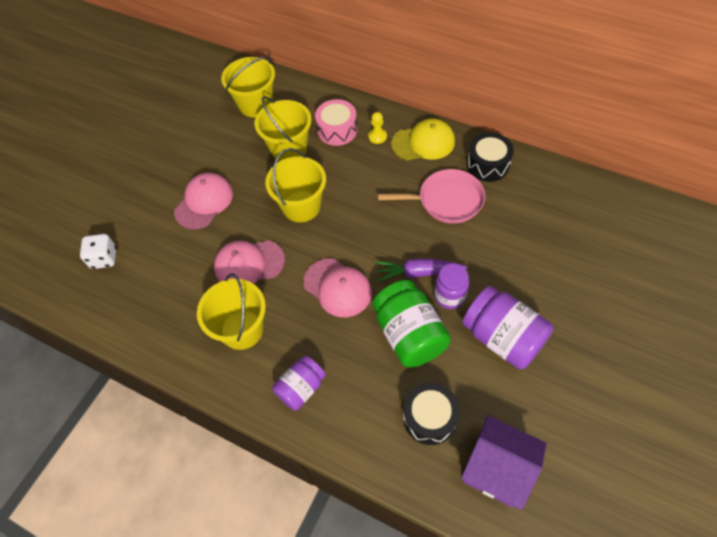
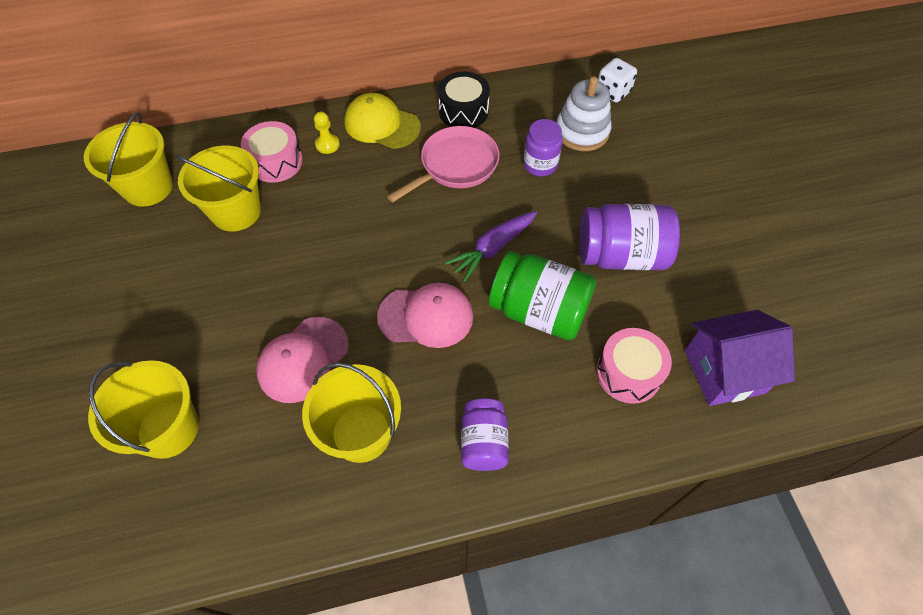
camera: 45 degrees left, 0 degrees up
white dice [80,234,117,269] -> white dice moved to [598,58,637,103]
pink cap [174,173,233,229] -> none
yellow bucket [265,148,326,222] -> yellow bucket moved to [88,360,199,459]
yellow cap [391,118,455,160] -> yellow cap turned 105 degrees counterclockwise [344,93,421,149]
black drum [403,383,460,445] -> pink drum [597,328,672,404]
purple jar [434,263,469,309] -> purple jar moved to [523,119,563,176]
none -> white stacking toy [557,76,612,151]

